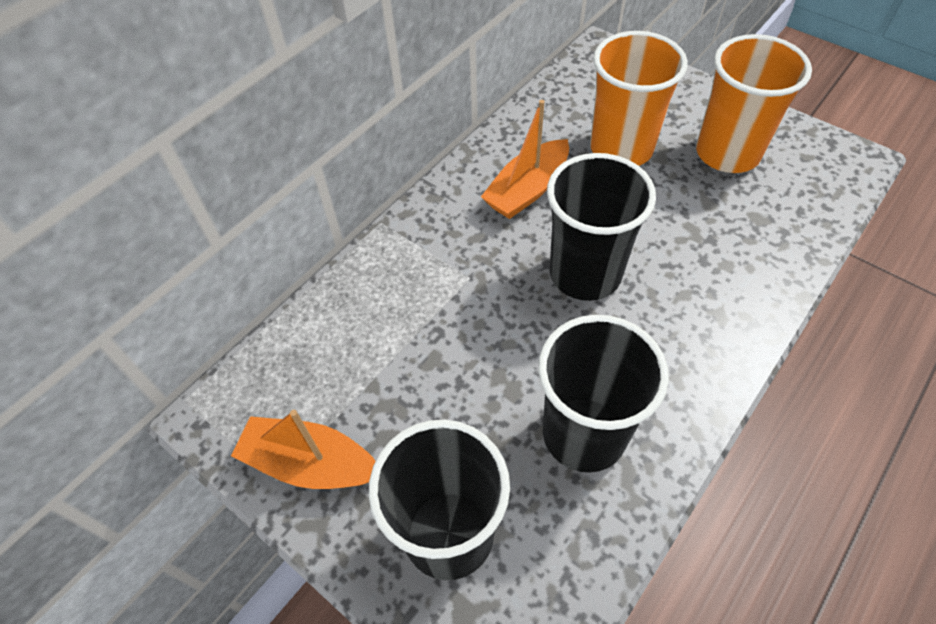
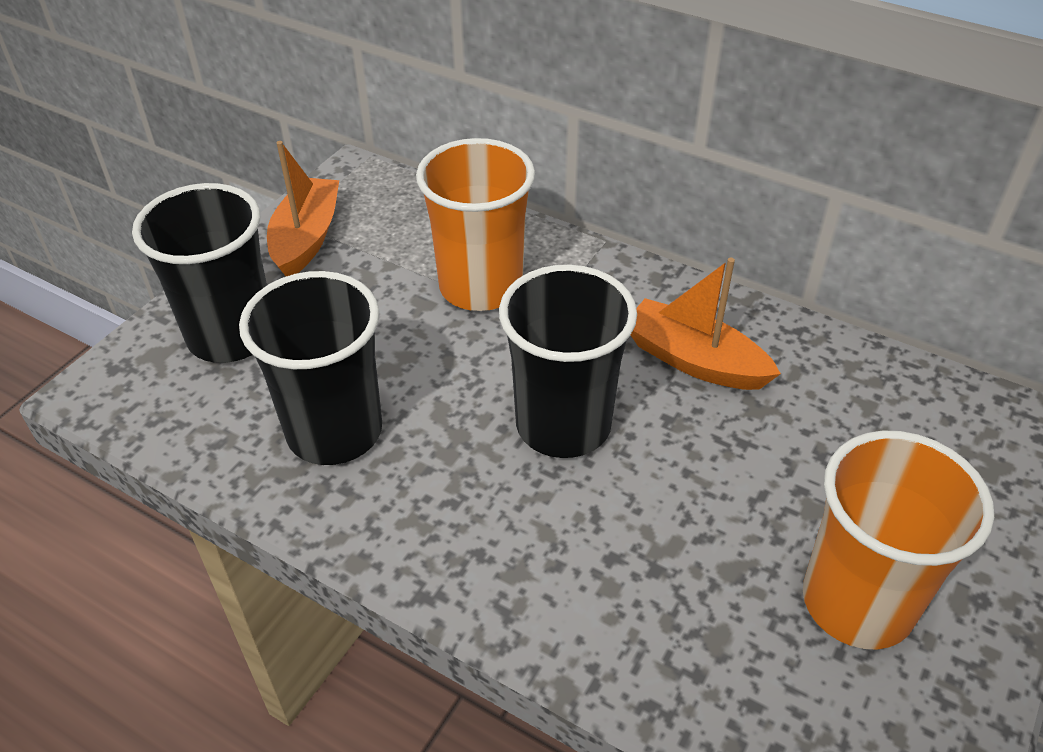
camera: 80 degrees right, 10 degrees down
orange cup [590,31,688,166] -> orange cup moved to [416,138,535,311]

